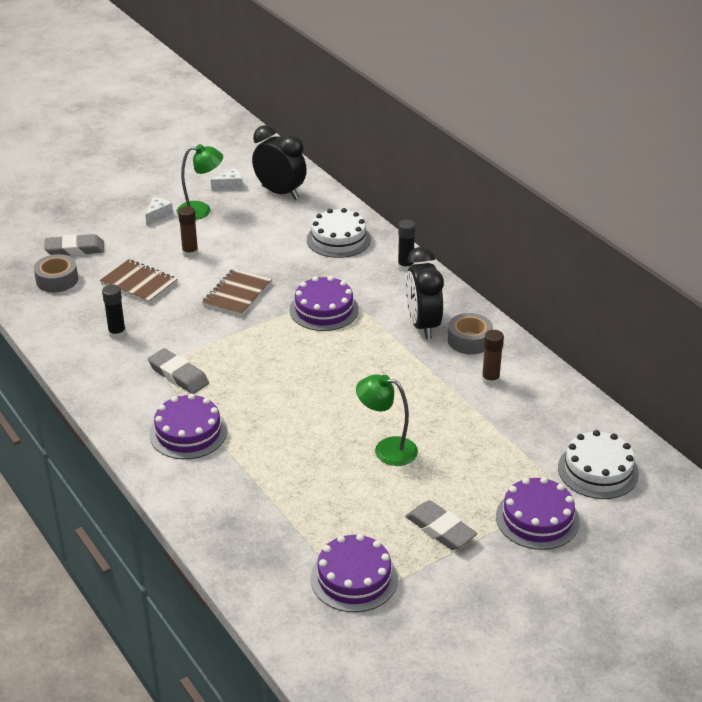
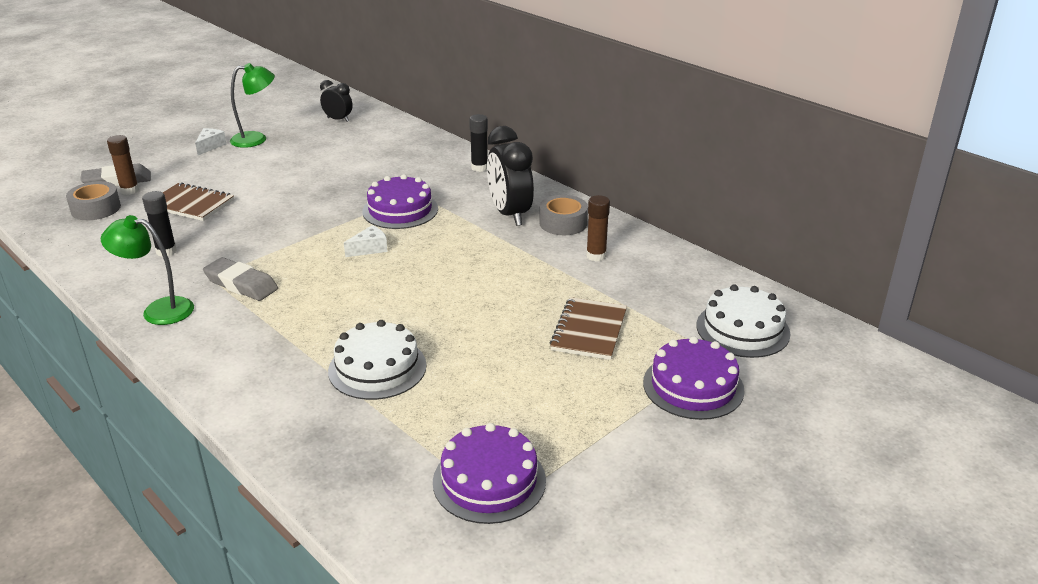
camera: 10 degrees left, 5 degrees down
purple cake [149,394,227,459] -> none
brown glue stick [178,206,198,258] -> brown glue stick moved to [107,135,139,195]
brown notebook [202,268,272,317] -> brown notebook moved to [550,297,627,360]
white cheese [211,168,243,191] -> white cheese moved to [344,225,388,257]
black clock [252,125,307,200] -> black clock [320,80,353,122], size x0.56
white cake [307,208,371,258] -> white cake moved to [328,320,427,400]
green lamp [356,374,418,466] -> green lamp moved to [101,215,194,325]
grey eraser [405,500,477,550] -> none

